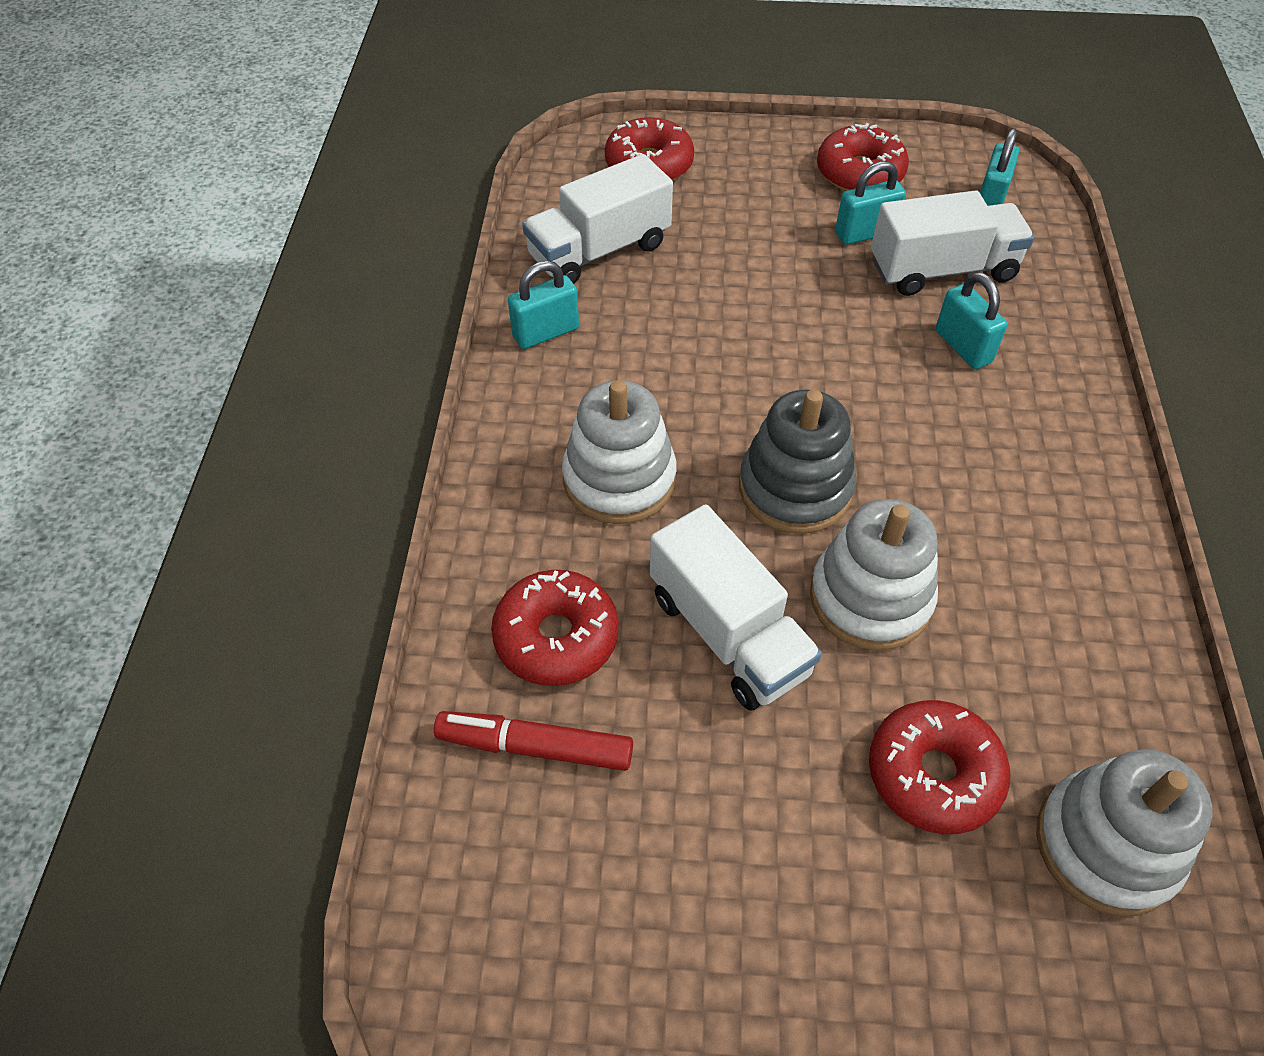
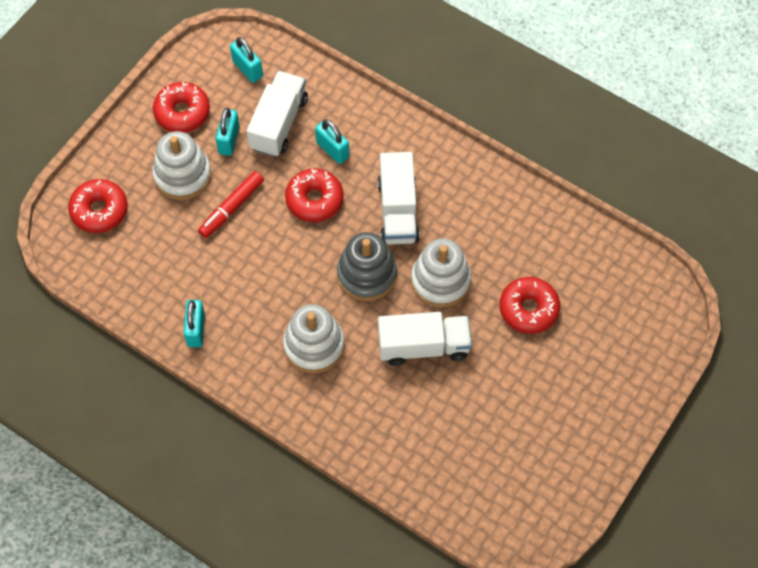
camera: 60 degrees left, 10 degrees up
red marker [434,711,633,771] -> red marker moved to [198,171,264,238]
red donut [491,570,618,686] -> red donut moved to [285,168,344,222]
white truck [522,154,673,284] -> white truck moved to [378,152,420,245]
turquoise padlock [936,272,1008,369] -> turquoise padlock turned 45 degrees clockwise [315,119,349,164]
white stacking toy [1036,749,1213,916] -> white stacking toy moved to [152,131,211,200]

